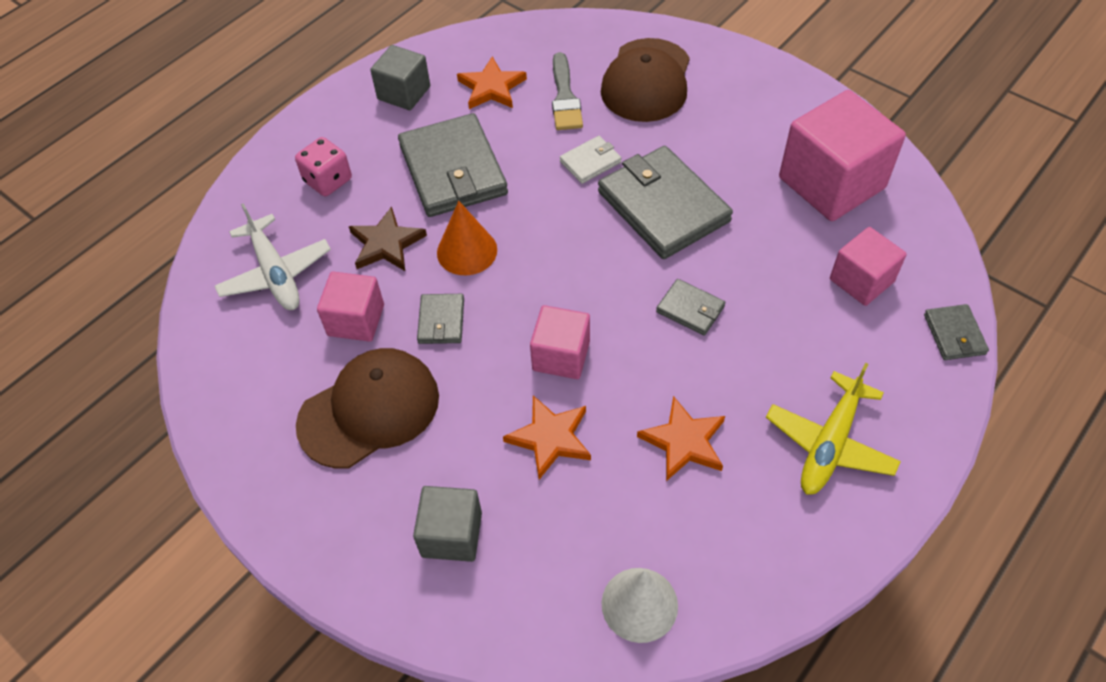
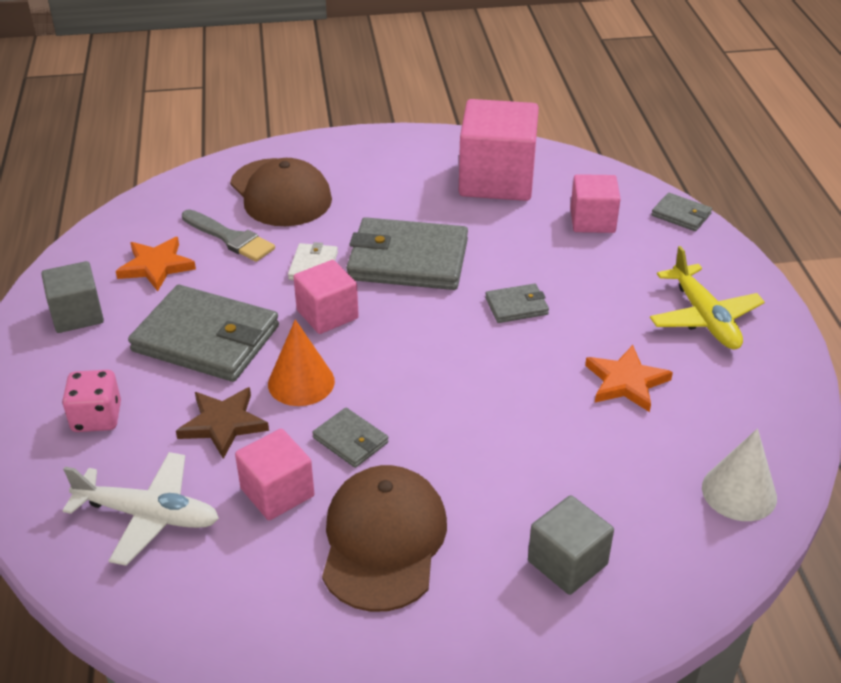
camera: 50 degrees left, 15 degrees down
orange star [503,396,591,480] -> none
pink cube [530,305,590,379] -> pink cube moved to [294,260,359,334]

